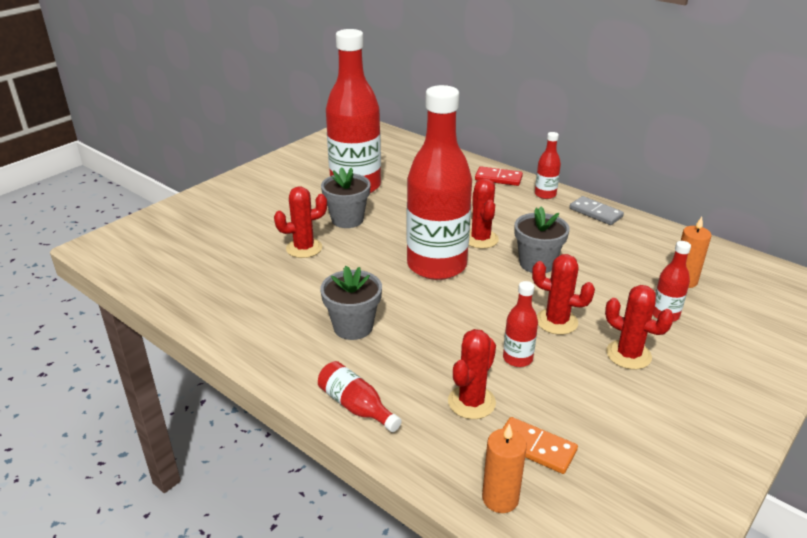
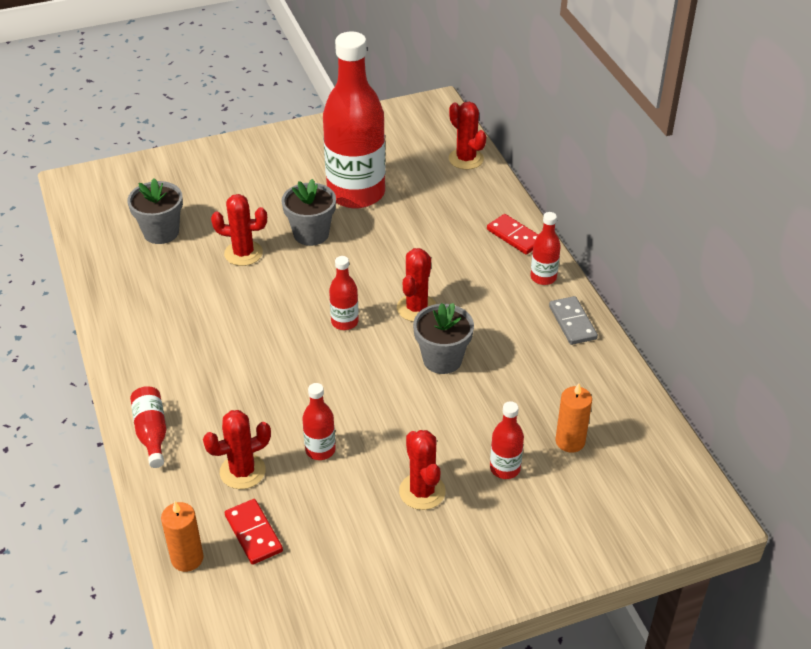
camera: 30 degrees right, 10 degrees up
grey flower pot [320,266,382,340] -> grey flower pot moved to [127,178,183,244]
red bottle [407,85,472,280] -> red bottle [329,256,359,330], size x0.42
orange domino [502,417,578,474] -> red domino [225,499,283,565]
red cactus [532,254,595,335] -> red cactus moved to [449,102,487,170]

